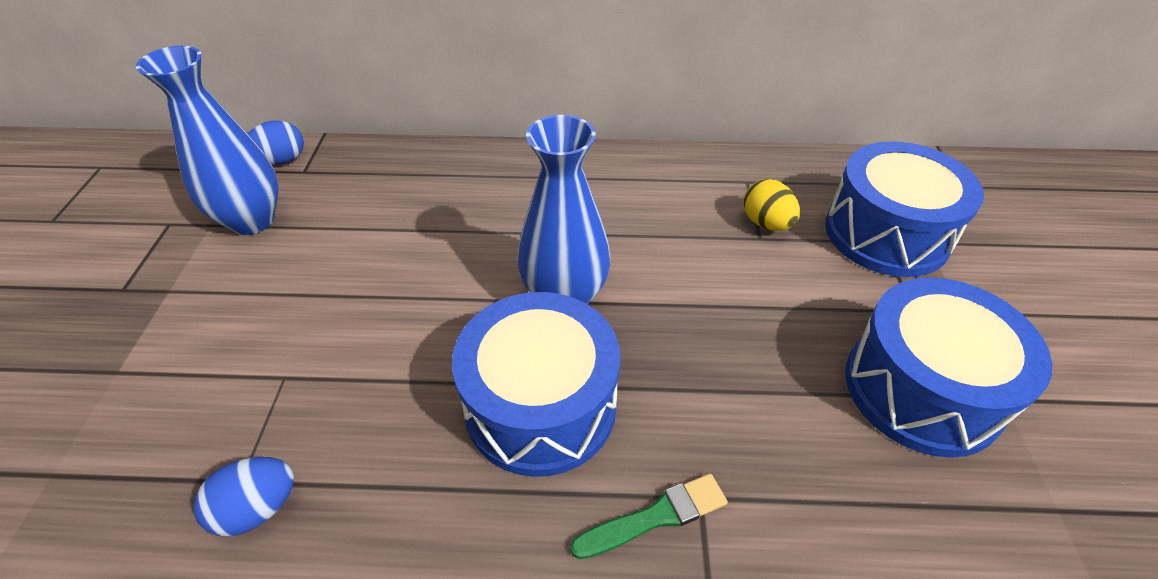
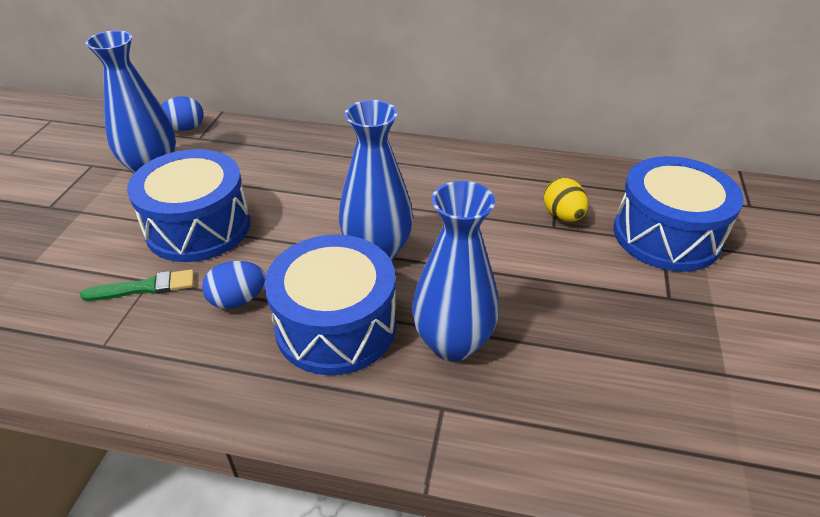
camera: 10 degrees right, 5 degrees down
blue egg [194,457,294,537] -> blue egg moved to [202,261,265,309]
green brush [570,474,728,559] -> green brush moved to [80,269,194,301]
blue drum [845,277,1052,458] -> blue drum moved to [127,149,251,262]
none -> blue vase [412,181,499,361]

